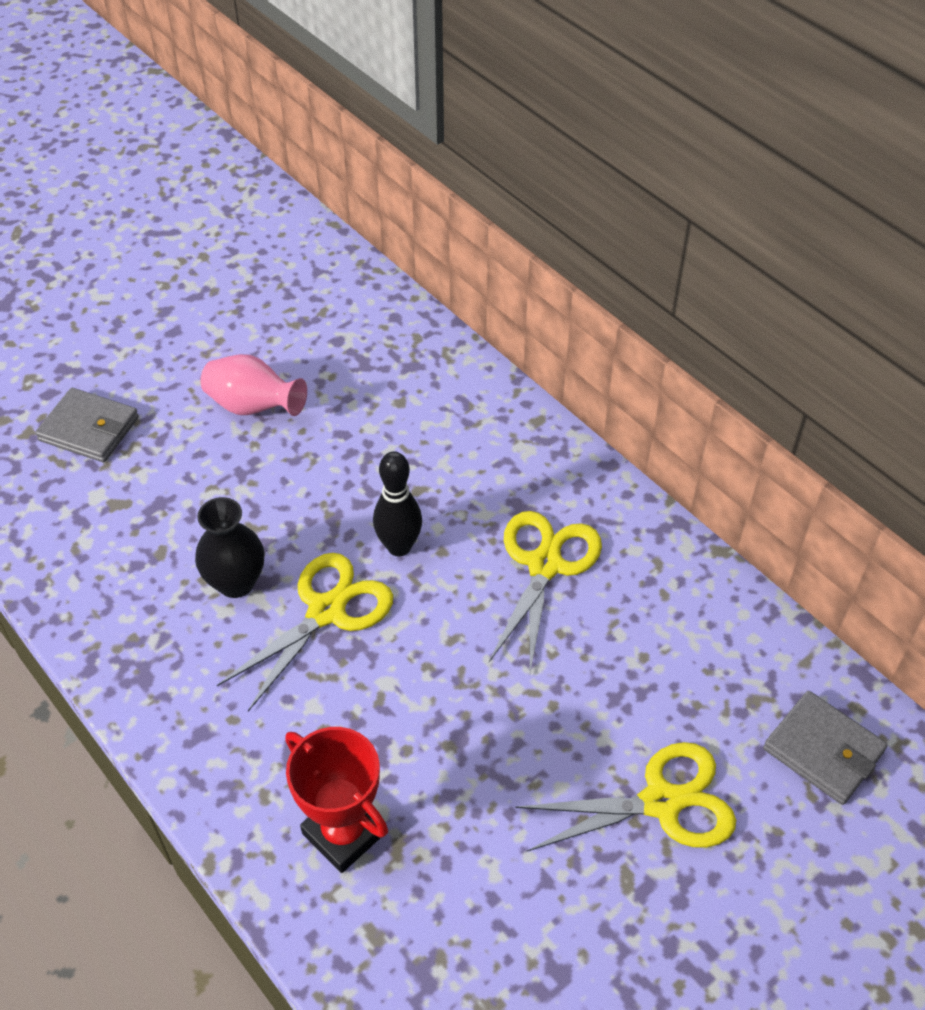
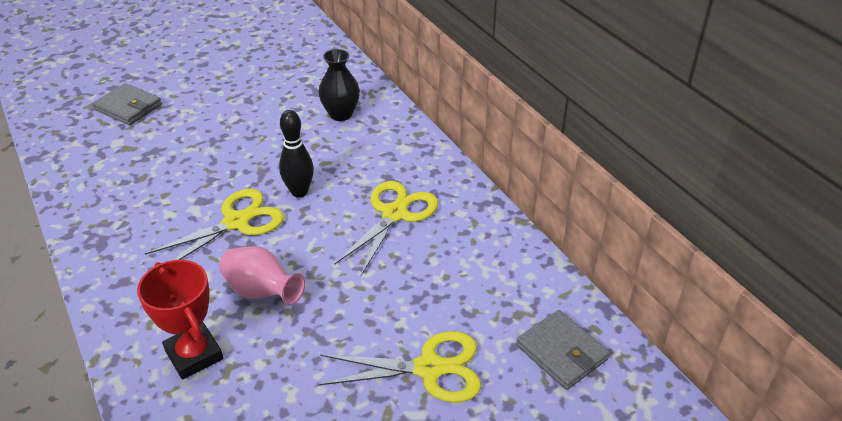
camera: 10 degrees right, 10 degrees down
black vase [195,497,264,598] -> black vase moved to [318,49,360,121]
pink vase [200,354,307,416] -> pink vase moved to [219,246,305,306]

